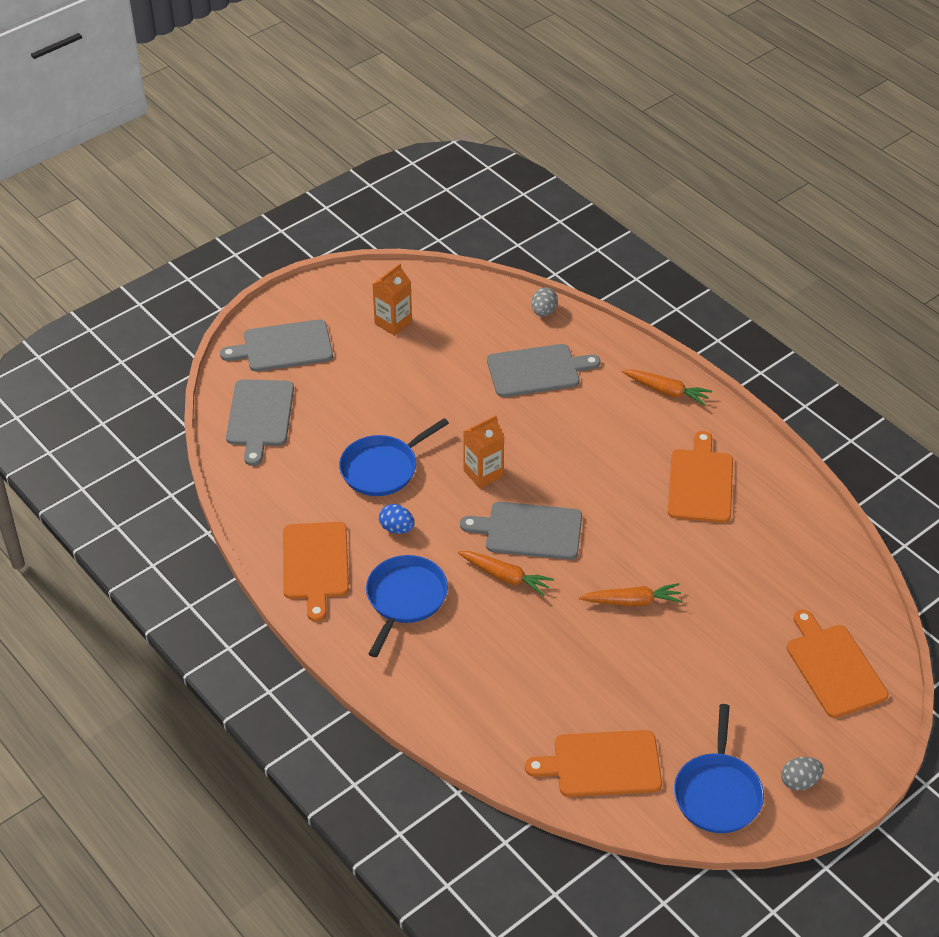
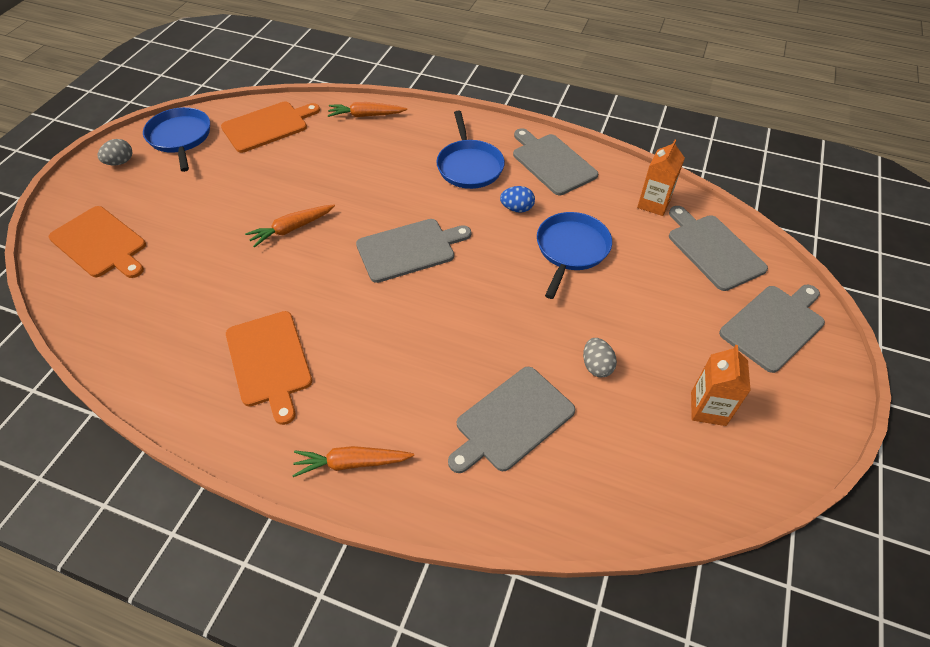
camera: 150 degrees right, 5 degrees up
orange cutting board [283,522,349,622] -> grey cutting board [513,128,598,195]
orange carrot [458,551,554,597] -> orange carrot moved to [328,102,407,117]
orange carton [463,415,504,488] -> orange carton moved to [637,140,685,216]
grey egg [532,287,558,316] -> grey egg moved to [583,338,617,377]

